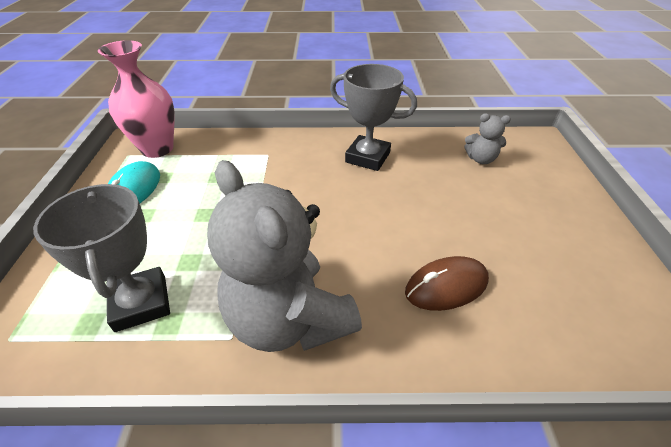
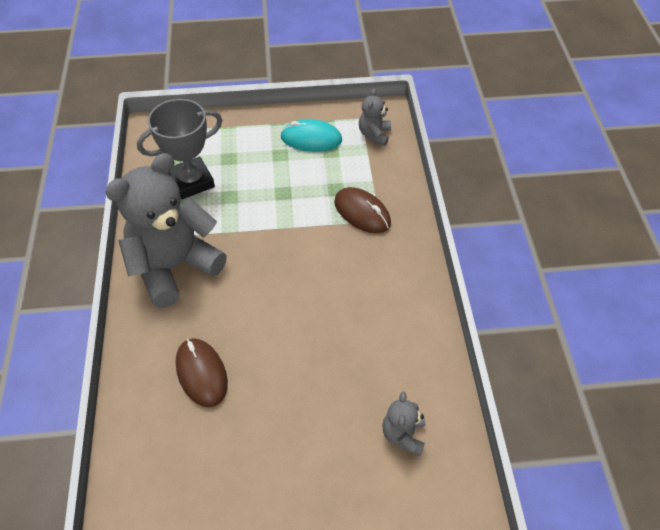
camera: 85 degrees right, 10 degrees up
pink vase [98,40,175,158] -> grey teddy bear [359,89,391,146]
grey trophy [330,64,417,171] -> none
none -> brown mouse [334,187,391,233]

